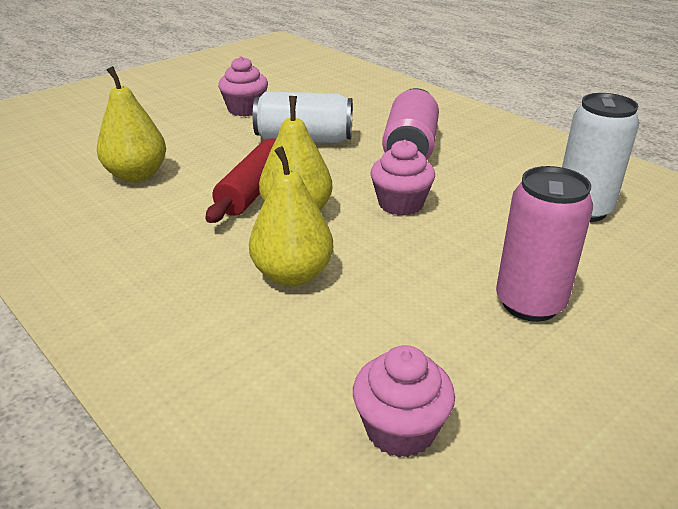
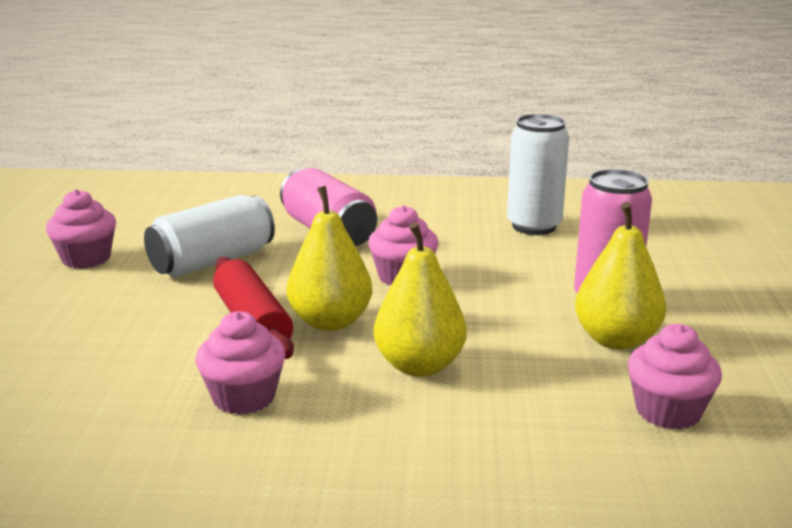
camera: 45 degrees left, 10 degrees down
yellow pear [97,66,166,182] -> yellow pear moved to [575,202,666,350]
none -> pink cupcake [196,311,286,415]

